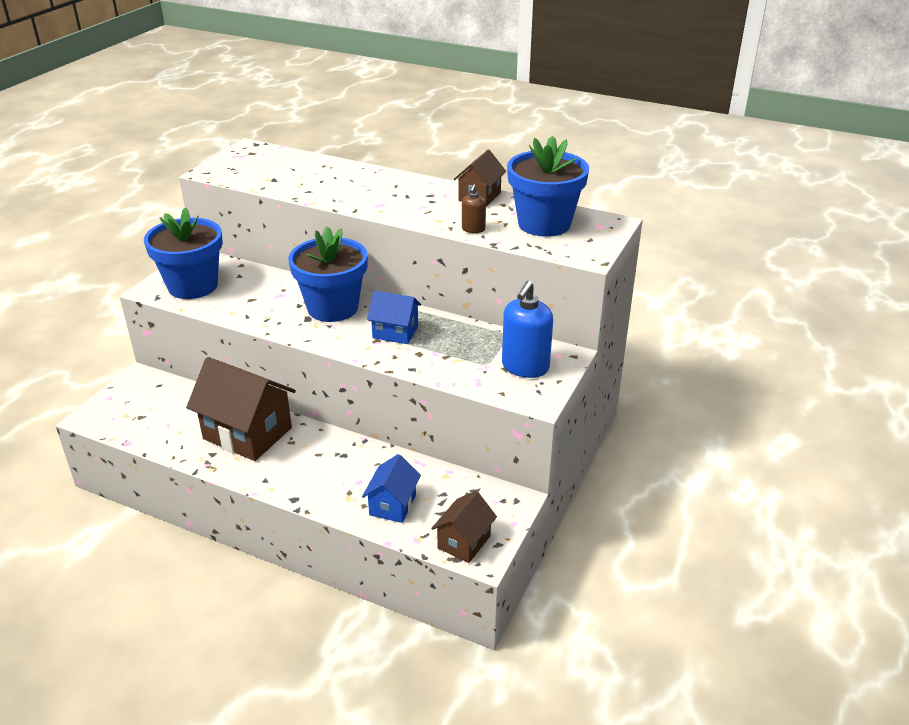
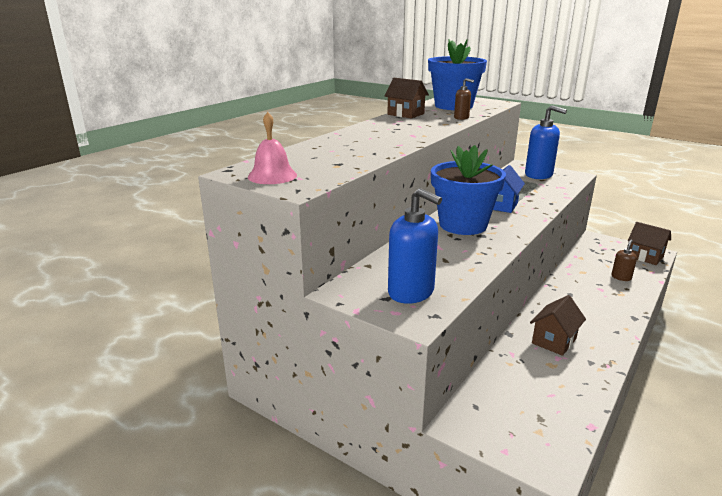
camera: 80 degrees left, 10 degrees down
blue flower pot [144,207,223,299] -> blue soap dispenser [388,188,442,304]
brown house [186,357,296,461] -> brown house [530,295,586,356], size x0.55
blue house [362,454,421,523] -> brown soap dispenser [611,240,637,281]
none -> pink bell [248,112,297,184]

